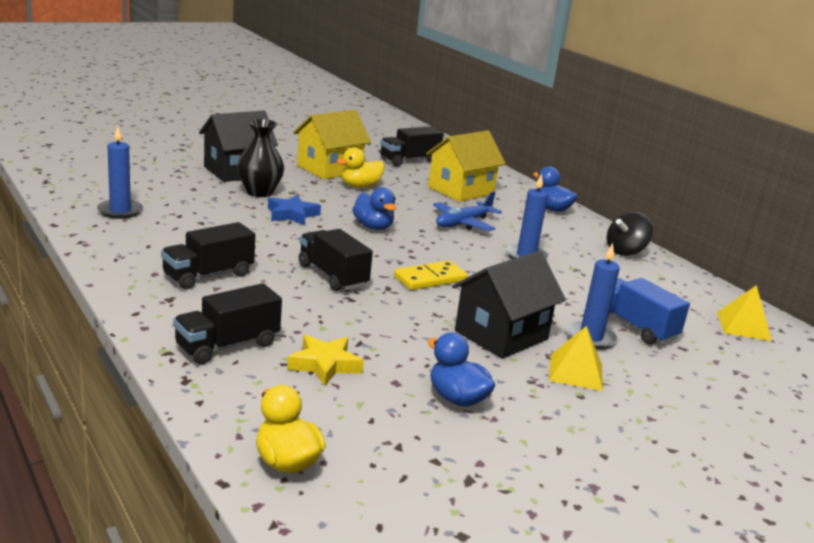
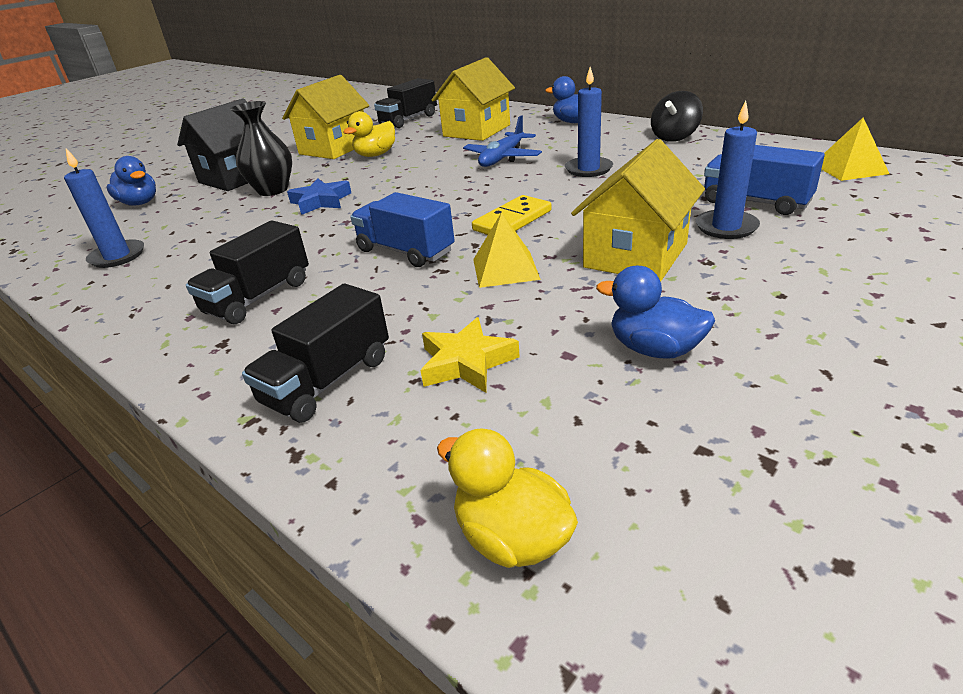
camera: 10 degrees left, 10 degrees up
black truck [299,229,373,291] -> blue truck [350,192,455,267]
blue duck [352,187,396,230] -> blue duck moved to [106,156,156,206]
black house [452,251,566,359] -> yellow house [571,139,705,282]
yellow pyramid [549,326,603,391] -> yellow pyramid moved to [473,212,541,288]

